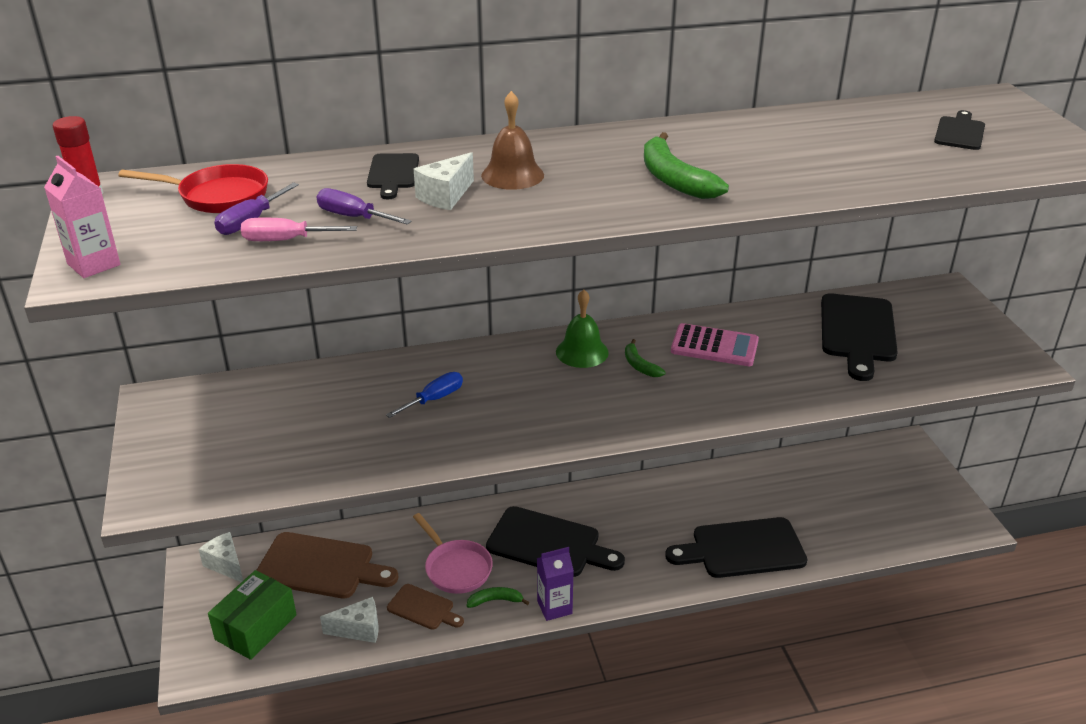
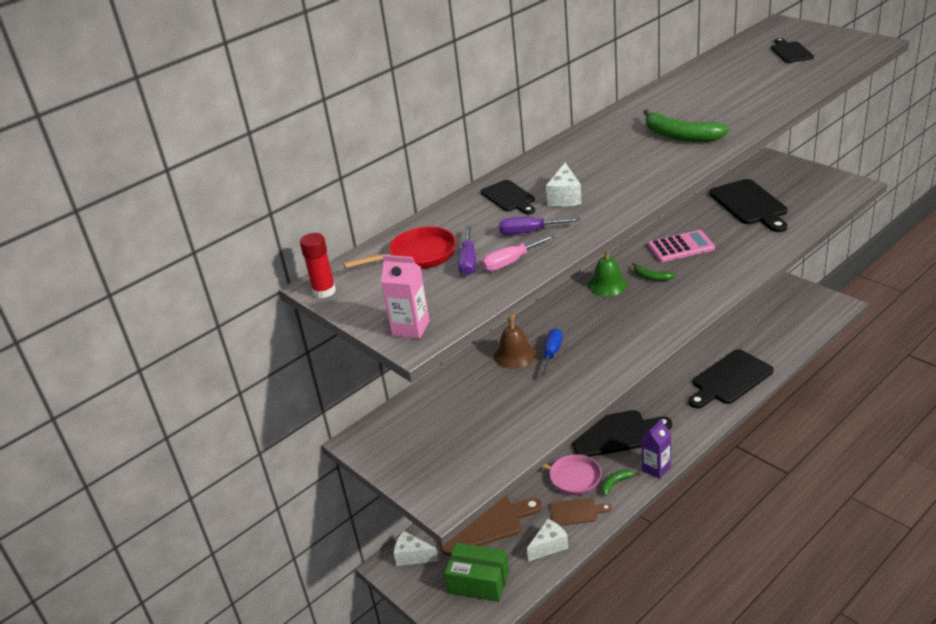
camera: 25 degrees left, 0 degrees up
green box [208,570,297,660] -> green box turned 75 degrees counterclockwise [444,543,509,602]
brown bell [481,91,544,190] -> brown bell moved to [494,314,536,369]

